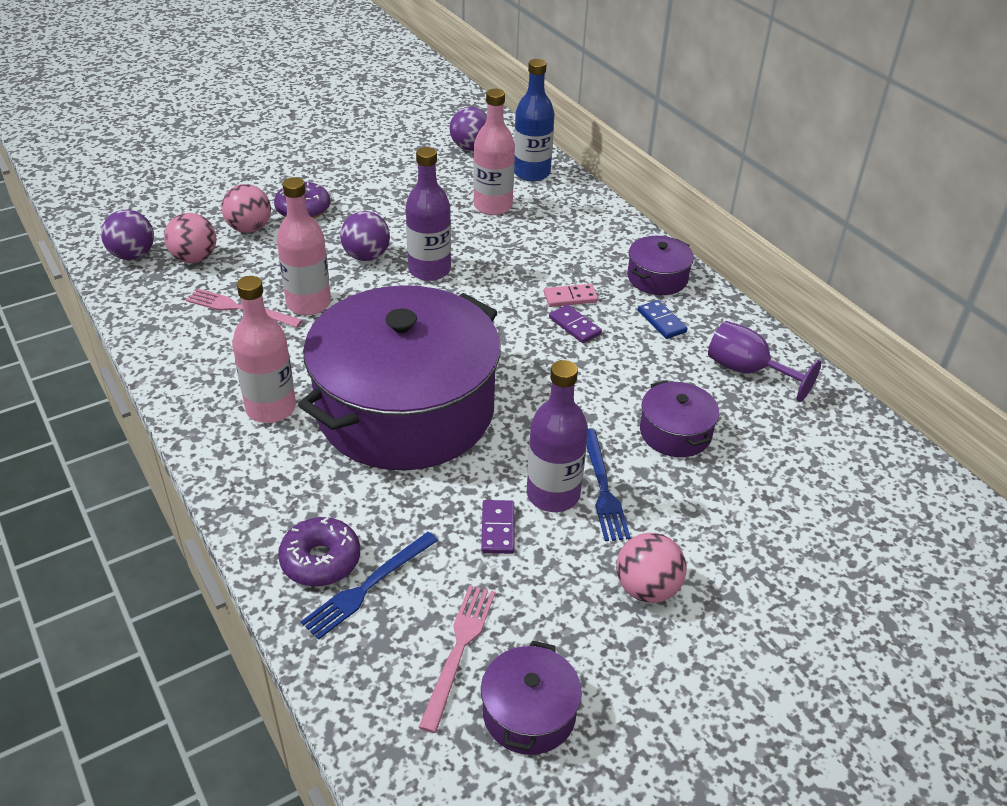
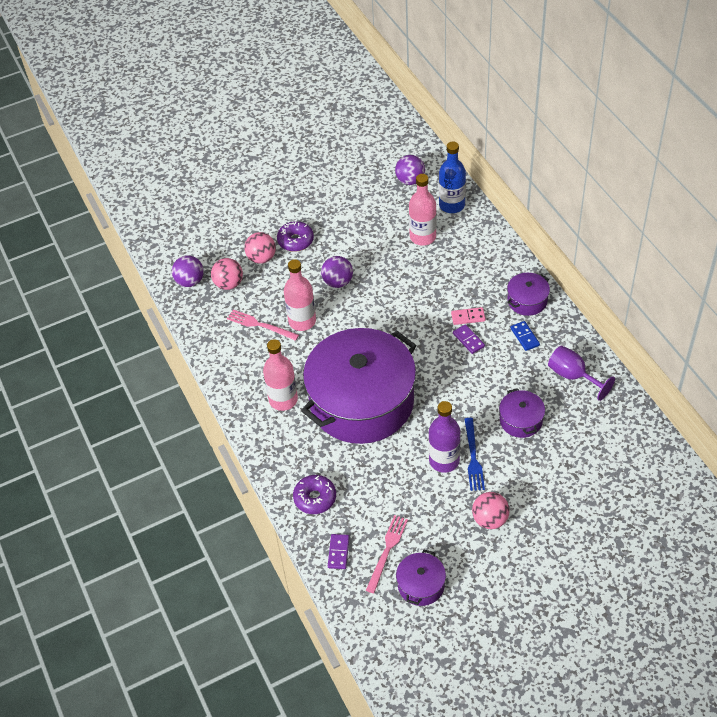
camera: 10 degrees right, 10 degrees up
blue fork [301,532,438,640] -> none
purple bottle [406,147,451,281] -> none
purple domino [481,500,514,554] -> purple domino moved to [328,534,349,569]

